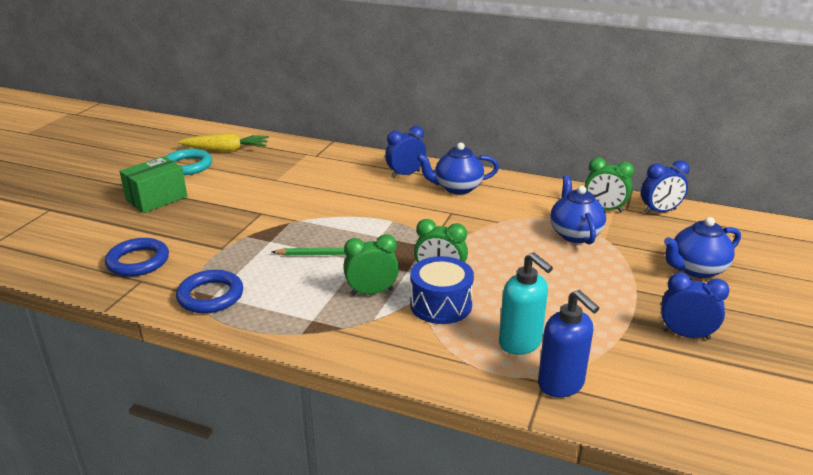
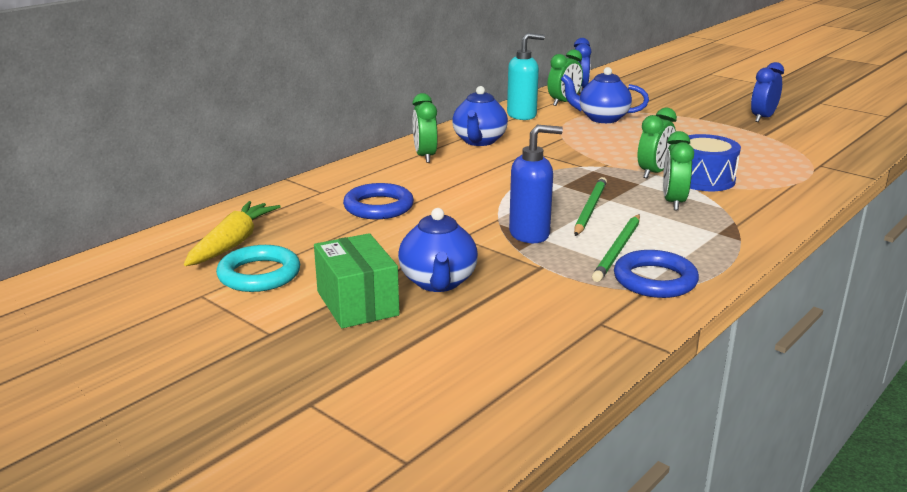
camera: 70 degrees left, 5 degrees down
blue ring [105,238,169,276] -> blue ring moved to [343,183,414,219]
blue clock [385,126,426,178] -> green clock [413,93,438,163]
turquoise soap dispenser [499,252,553,355] -> turquoise soap dispenser moved to [507,33,545,120]
blue soap dispenser [538,290,599,397] -> blue soap dispenser moved to [509,125,563,243]
blue teapot [664,217,741,278] -> blue teapot moved to [398,208,478,292]
none -> green pencil [592,214,640,282]

